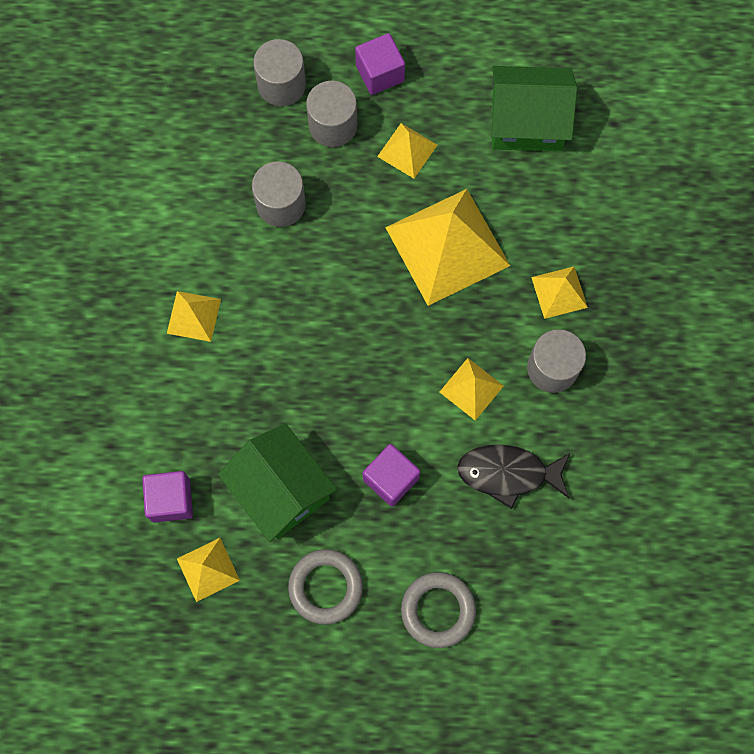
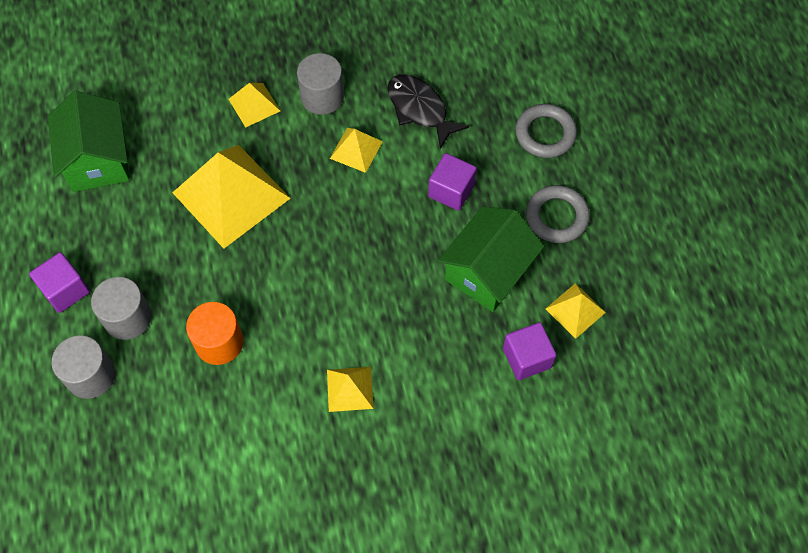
camera: 105 degrees left, 10 degrees down
grey cylinder [252,161,306,227] -> orange cylinder [186,302,243,365]
yellow pyramid [377,123,437,178] -> none
black fish [457,445,571,509] -> black fish turned 150 degrees clockwise [387,74,469,149]

